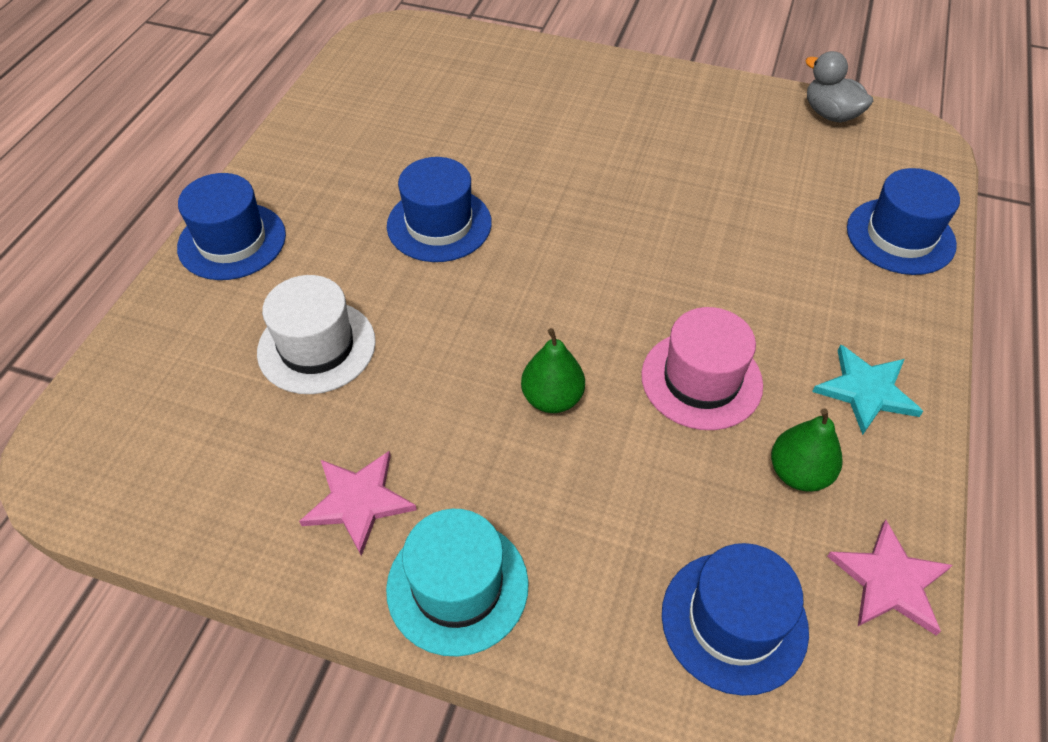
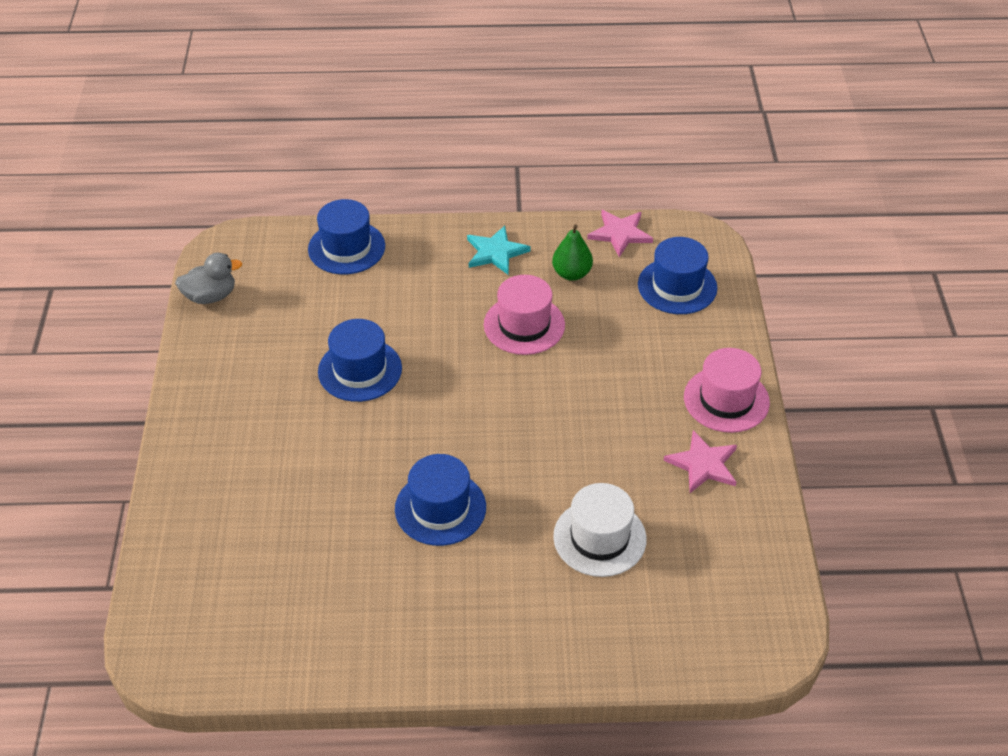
camera: 110 degrees left, 5 degrees down
blue hat [177,173,286,280] -> blue hat moved to [318,319,402,402]
turquoise hat [386,509,529,657] -> pink hat [684,348,770,433]
green pear [521,328,585,413] -> none
grey duck [805,51,873,122] -> grey duck turned 135 degrees counterclockwise [175,253,242,304]

